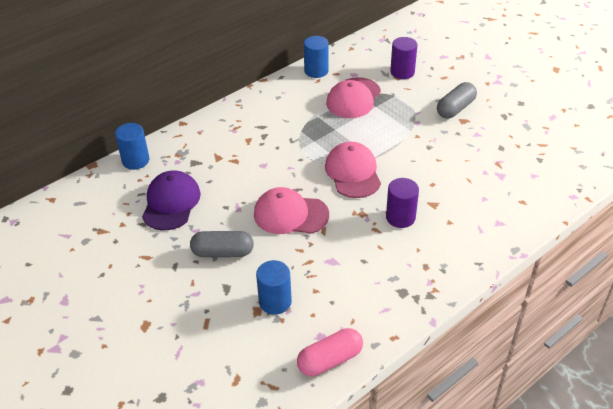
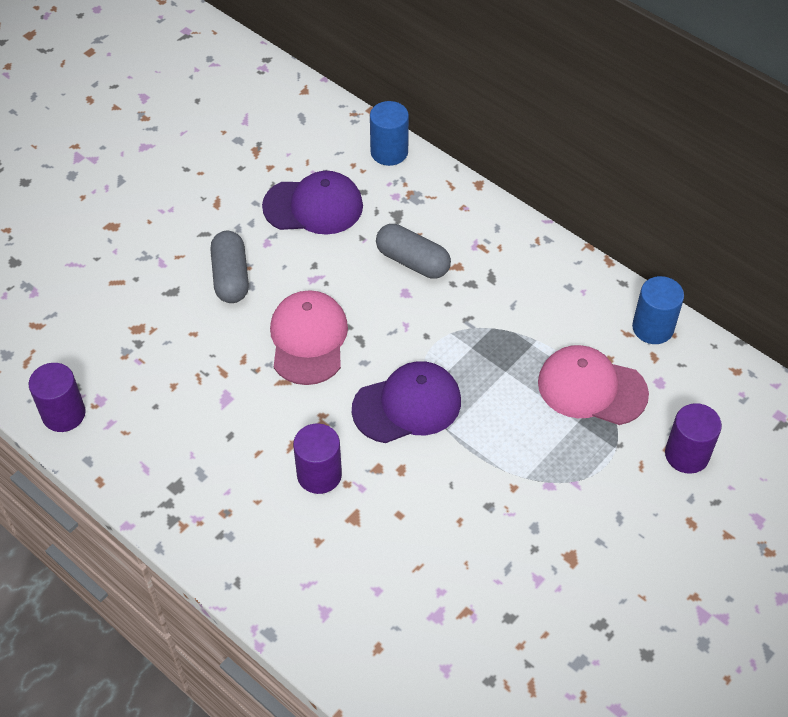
camera: 80 degrees right, 10 degrees up
blue cylinder [256,260,292,315] -> none
pink capsule [297,328,363,376] -> purple cylinder [29,363,86,432]
pink cap [325,142,381,198] -> purple cap [352,361,461,443]
grey capsule [437,82,477,119] -> grey capsule moved to [376,224,451,279]

